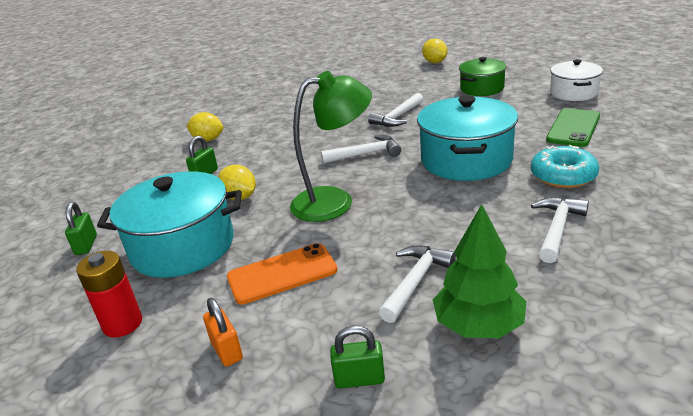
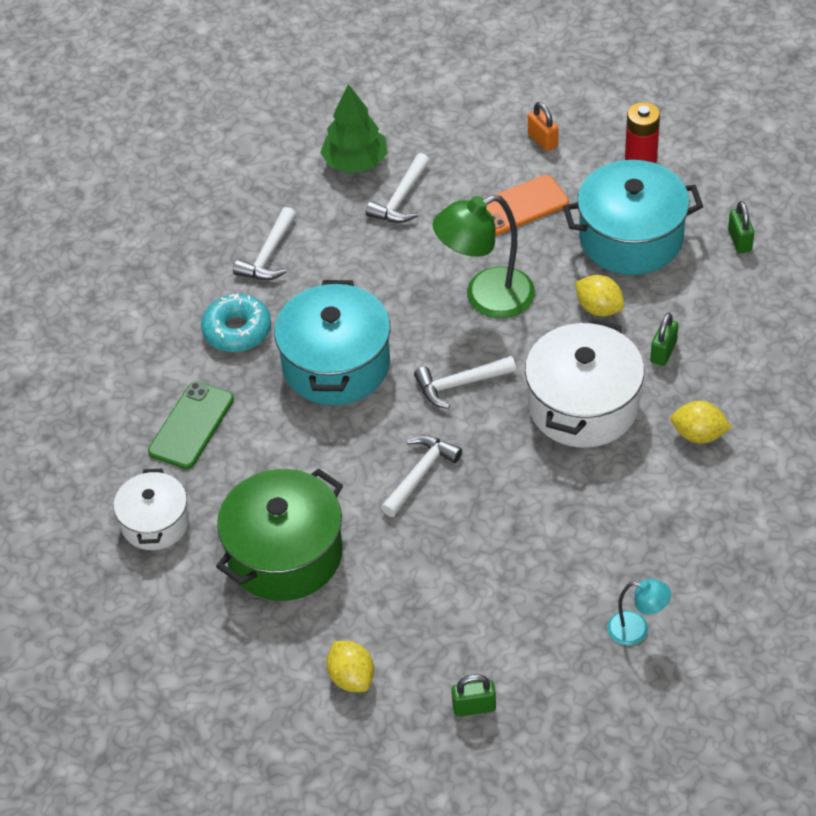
camera: 175 degrees right, 20 degrees up
green padlock [330,326,385,389] -> green padlock moved to [452,674,496,717]
green pot [459,57,507,96] -> green pot [216,468,343,601], size x1.66
none -> white pot [525,318,644,448]
none -> turquoise lamp [607,579,671,645]

